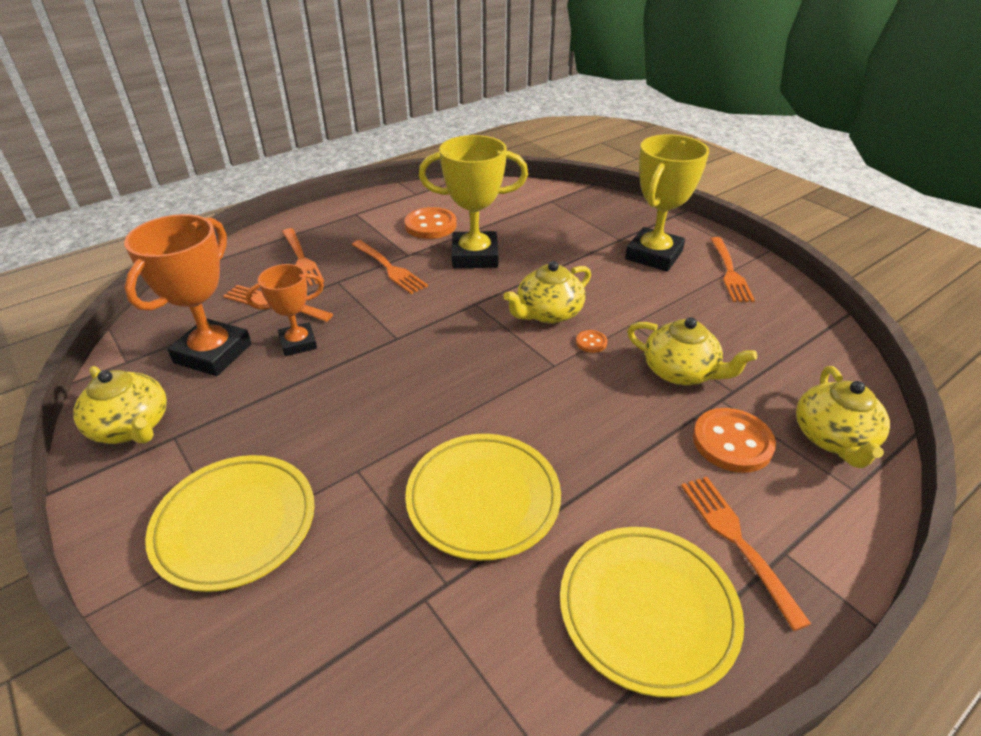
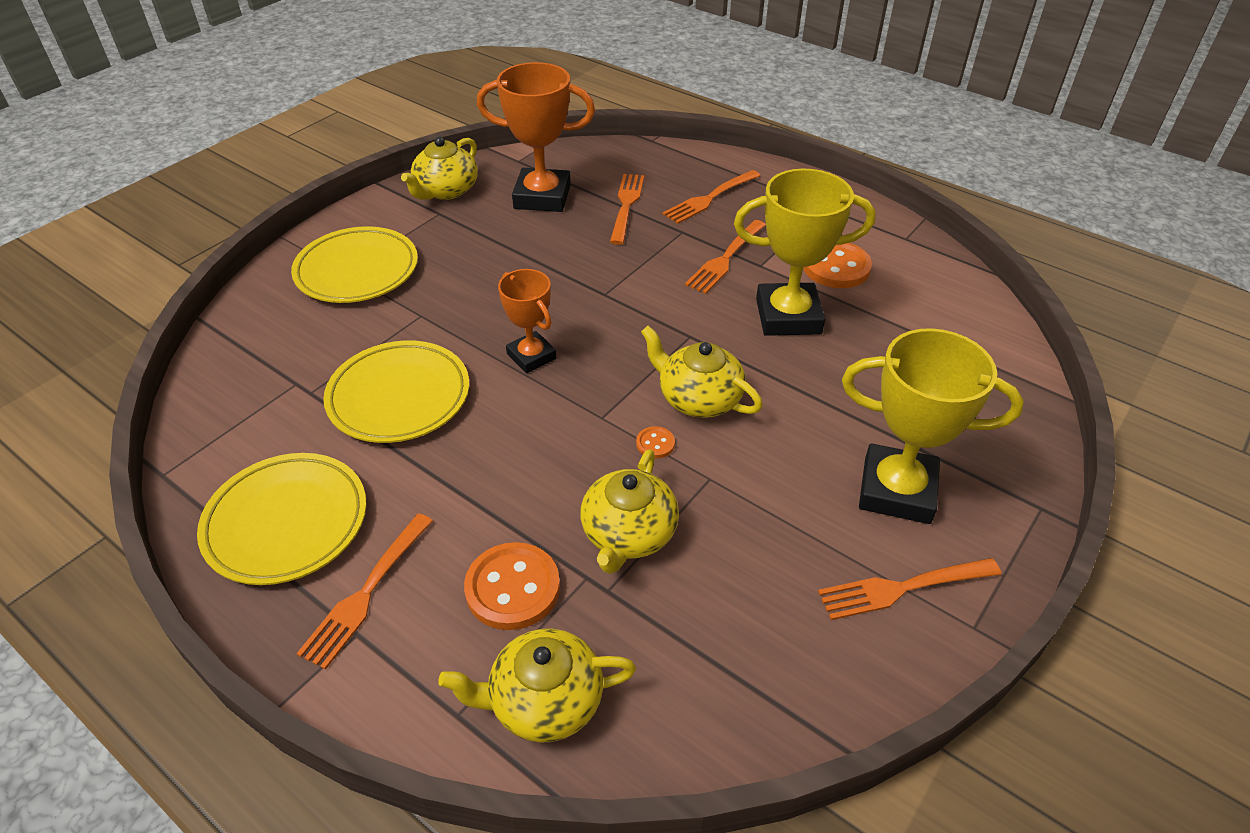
camera: 75 degrees right, 5 degrees up
orange trophy [246,264,324,356] -> orange trophy moved to [498,269,556,373]
yellow trophy [419,135,528,268] -> yellow trophy turned 75 degrees counterclockwise [734,169,876,336]
orange fork [681,477,811,631] -> orange fork turned 150 degrees clockwise [296,513,433,670]

